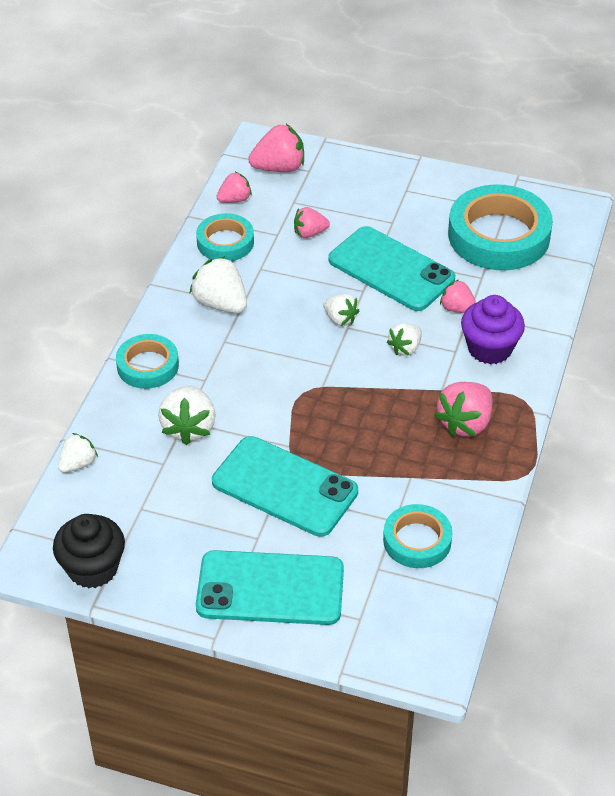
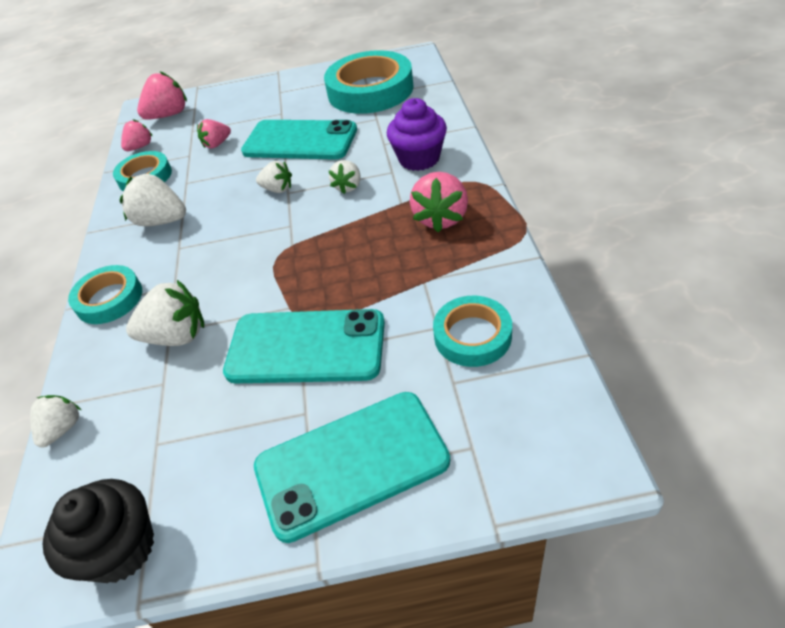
camera: 20 degrees left, 0 degrees up
white strawberry [158,385,216,445] -> white strawberry turned 75 degrees counterclockwise [126,280,204,346]
pink strawberry [440,280,476,313] -> none

